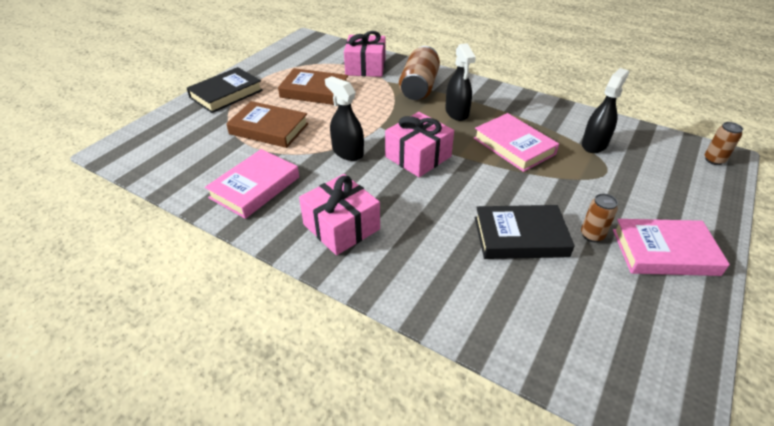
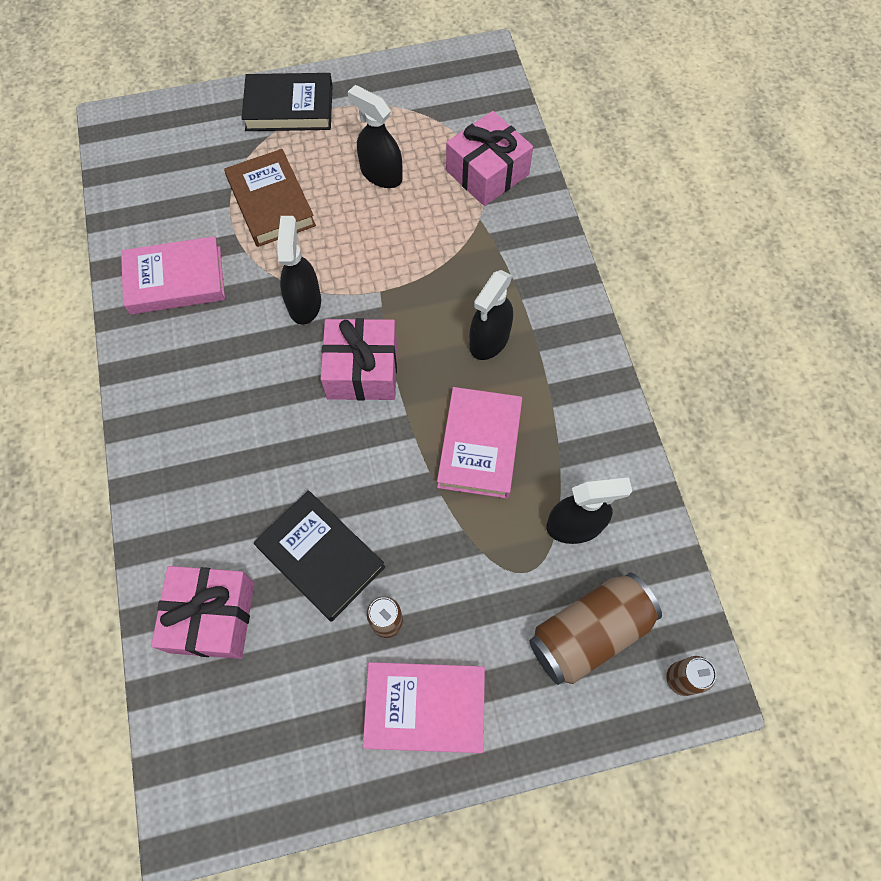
camera: 45 degrees right, 25 degrees up
brown book [278,68,348,105] -> black spray bottle [348,85,403,188]
pink gift [299,174,380,255] -> pink gift moved to [151,566,254,659]
brown can [399,46,440,100] -> brown can moved to [529,573,662,685]
pink book [613,219,730,276] -> pink book turned 45 degrees counterclockwise [363,662,485,753]

